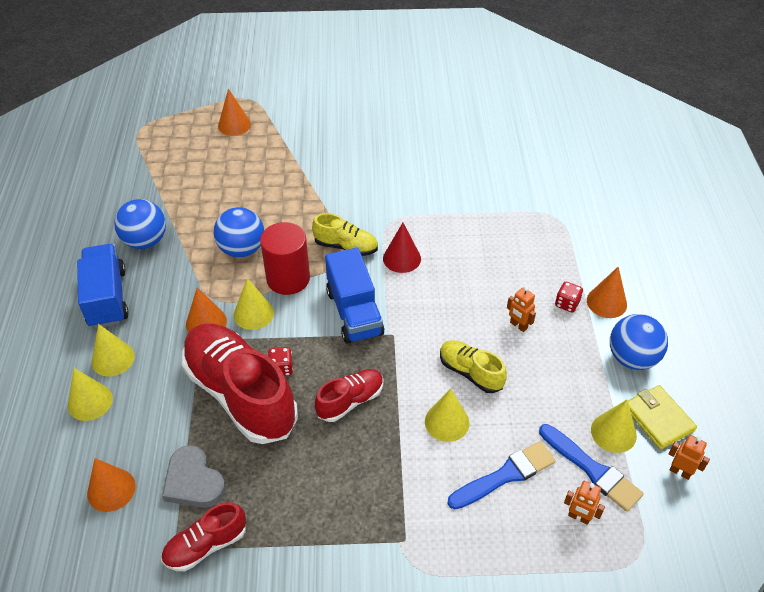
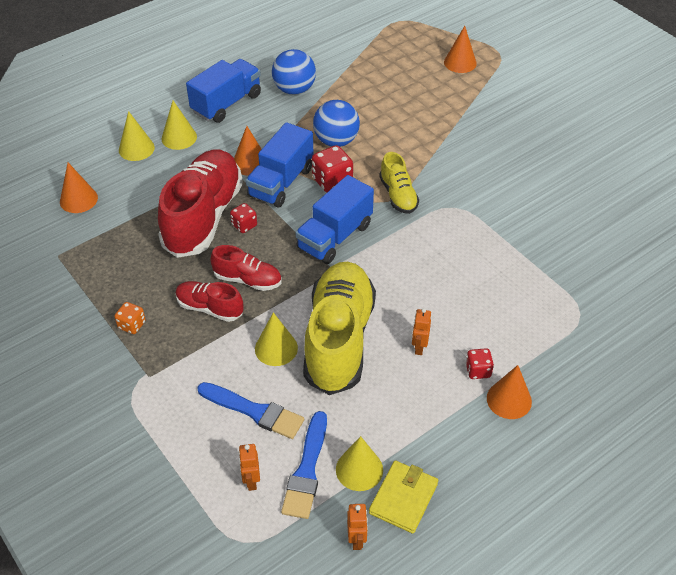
camera: 55 degrees right, 0 degrees up
red shoe [161,502,246,571] -> red shoe moved to [176,281,243,322]
grey heart [162,445,226,508] -> none
yellow cone [234,278,274,330] -> blue truck [246,122,314,207]
red cylinder [260,222,310,295] -> red dice [312,145,353,193]
red cone [383,223,421,273] -> none
yellow shoe [440,340,507,393] -> yellow shoe [303,262,376,395], size x2.03
blue ball [610,314,668,370] -> none
none -> orange dice [115,302,146,334]

